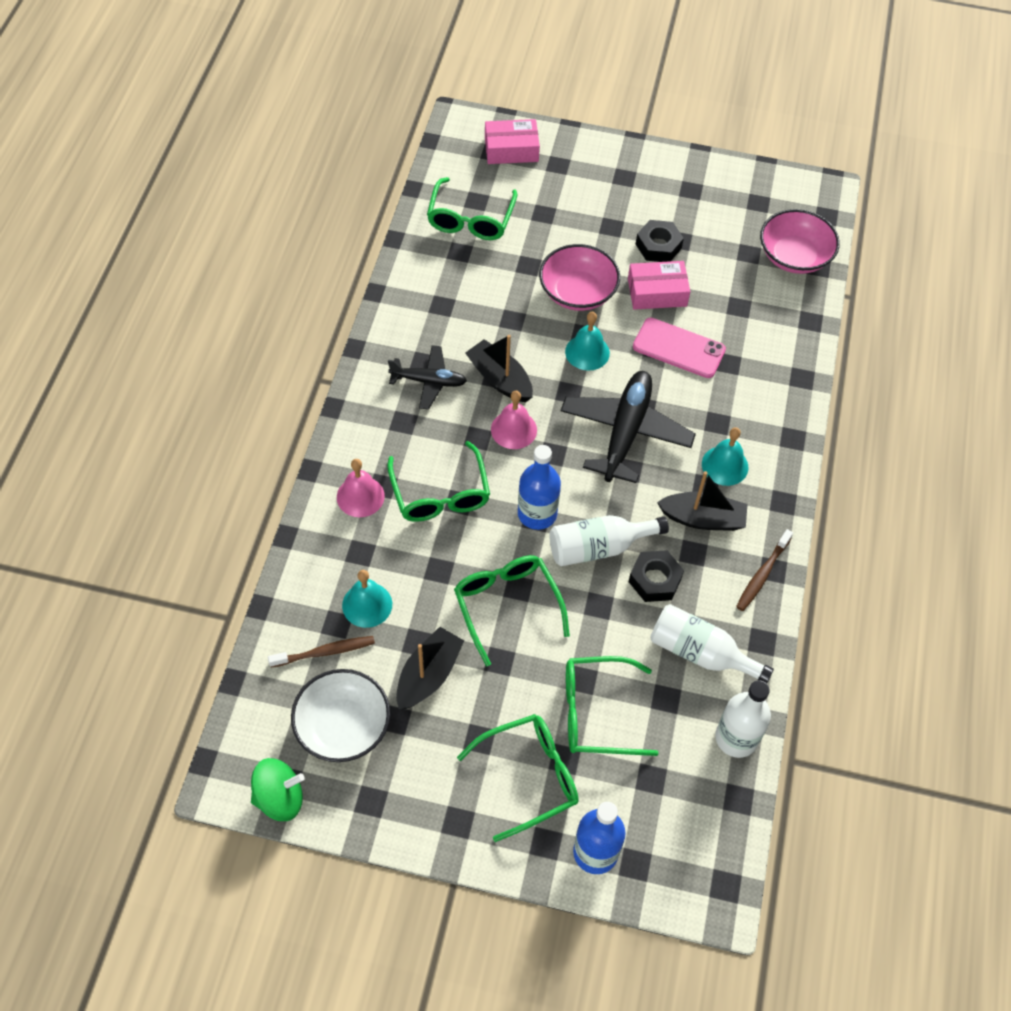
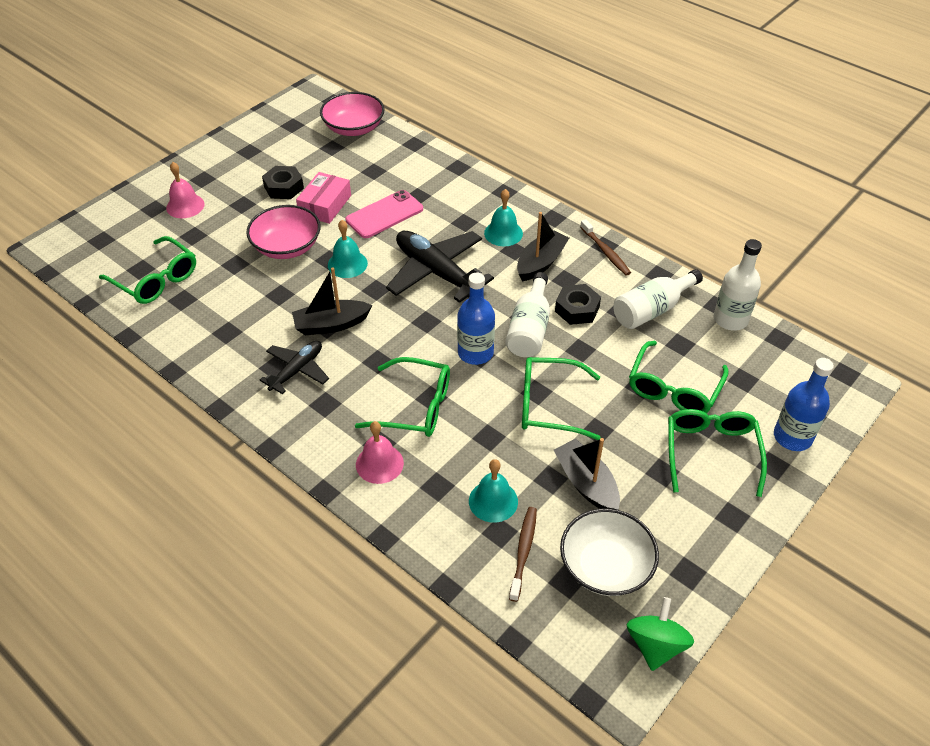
camera: 60 degrees left, 10 degrees down
pink box [485,119,540,164] -> none
pink bell [491,391,537,449] -> pink bell moved to [166,162,205,218]

